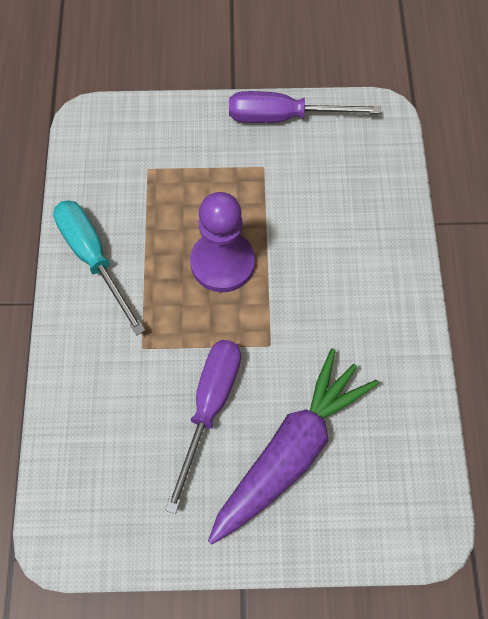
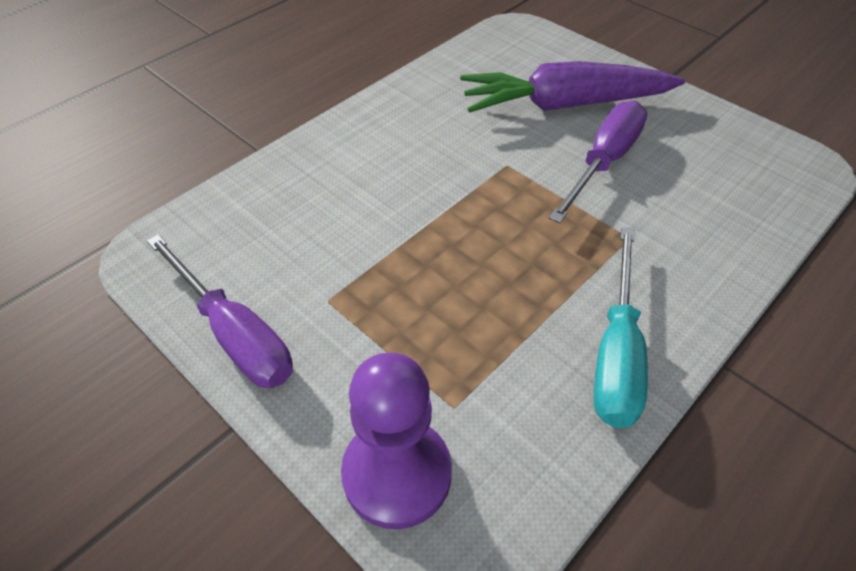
camera: 135 degrees left, 15 degrees down
purple screwdriver [165,340,241,514] -> purple screwdriver turned 150 degrees clockwise [549,101,648,223]
purple pawn [190,192,255,292] -> purple pawn moved to [341,352,452,529]

